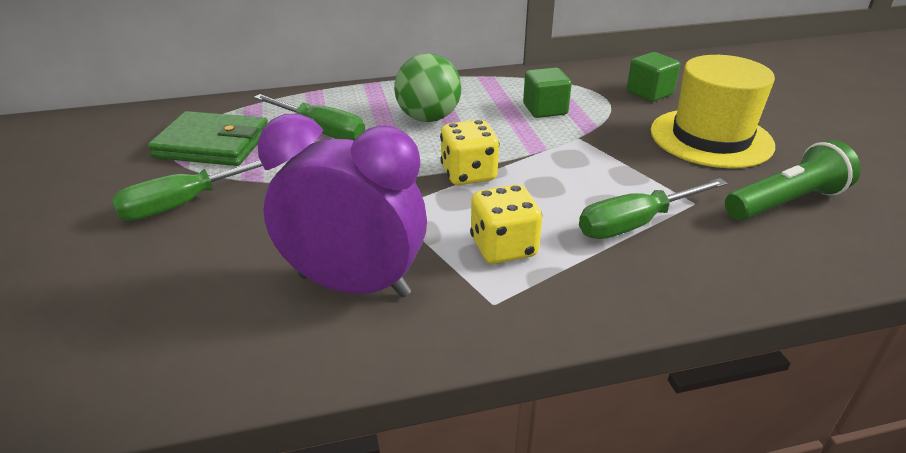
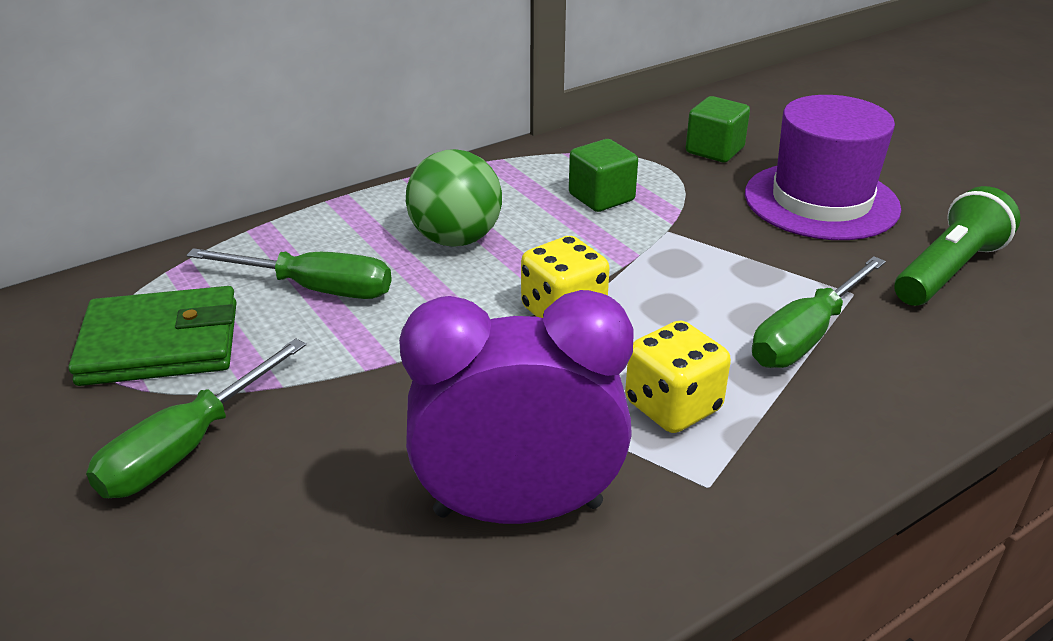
camera: 20 degrees left, 0 degrees up
yellow hat [651,55,775,168] -> purple hat [745,95,901,240]

